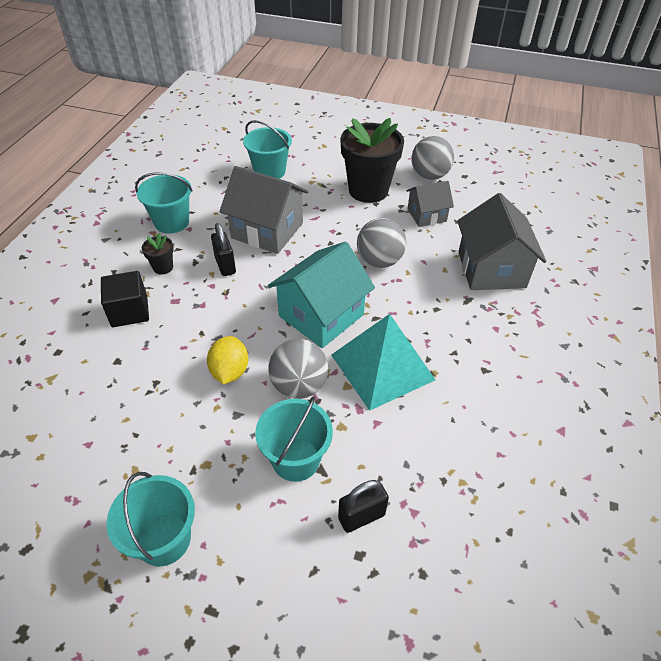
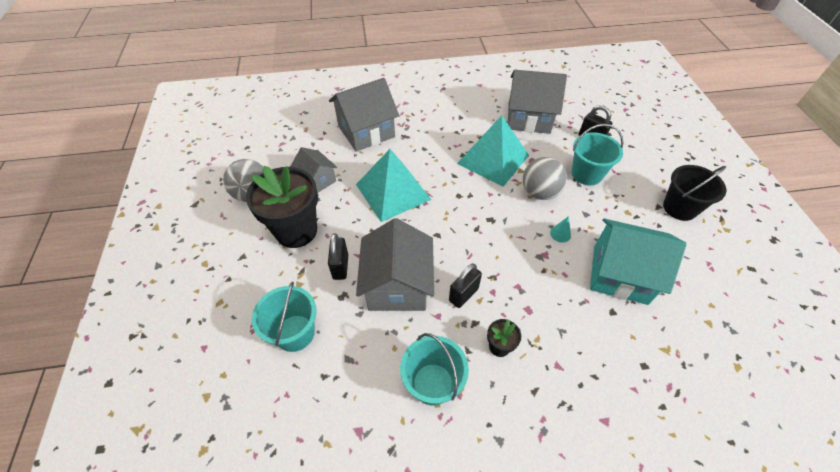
camera: 115 degrees left, 5 degrees up
black cube [101,271,149,327] -> none
turquoise bucket [106,472,195,567] -> black bucket [663,165,727,221]
yellow lemon [207,336,248,385] -> turquoise cone [550,216,571,243]
turquoise house [268,242,375,348] -> turquoise house moved to [590,218,686,305]
grey ball [357,218,406,268] -> turquoise pyramid [356,149,431,222]
none -> black padlock [328,233,348,280]
none -> grey house [508,70,567,134]

